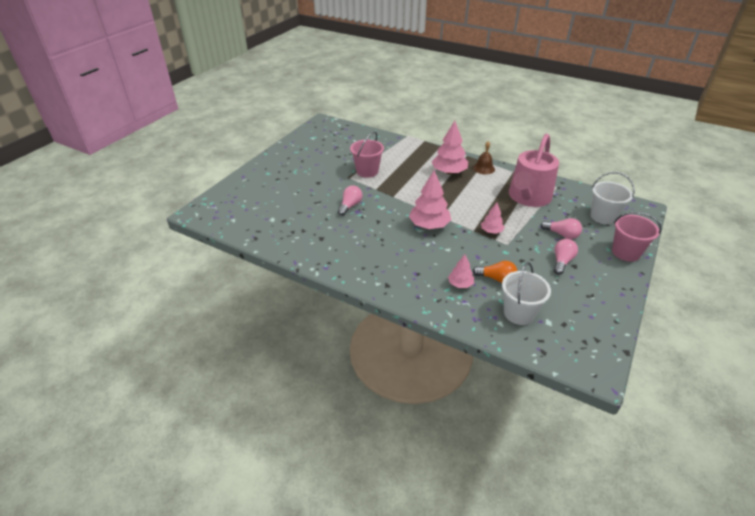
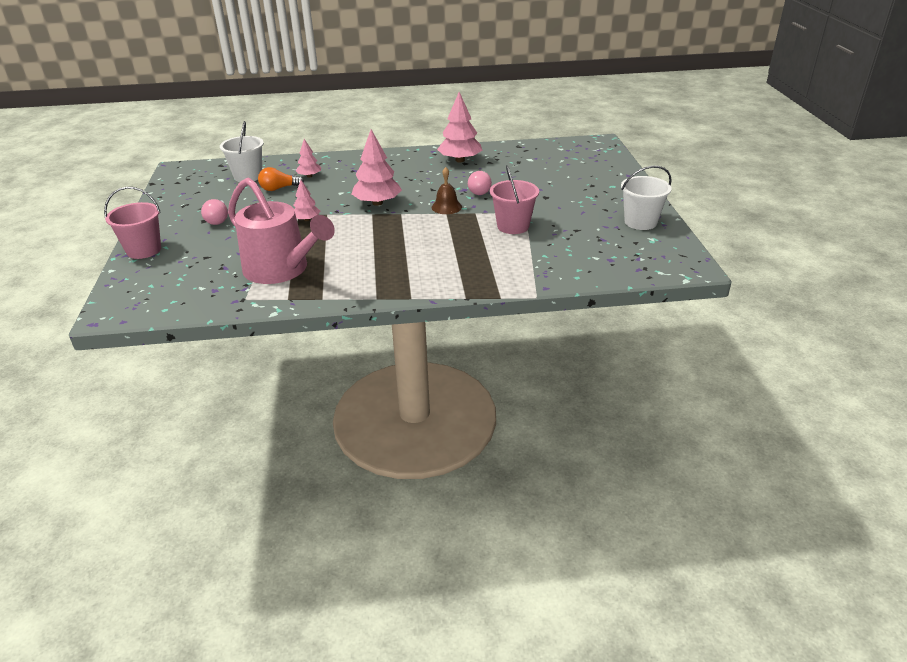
camera: 145 degrees right, 5 degrees down
pink tree [432,121,468,174] -> pink tree moved to [437,92,482,162]
brown bell [473,141,495,174] -> brown bell moved to [431,167,462,214]
pink watering can [509,134,559,207] -> pink watering can turned 135 degrees clockwise [228,178,335,284]
pink light bulb [541,218,582,239] -> none
white bucket [591,172,635,225] -> white bucket moved to [621,166,672,230]

